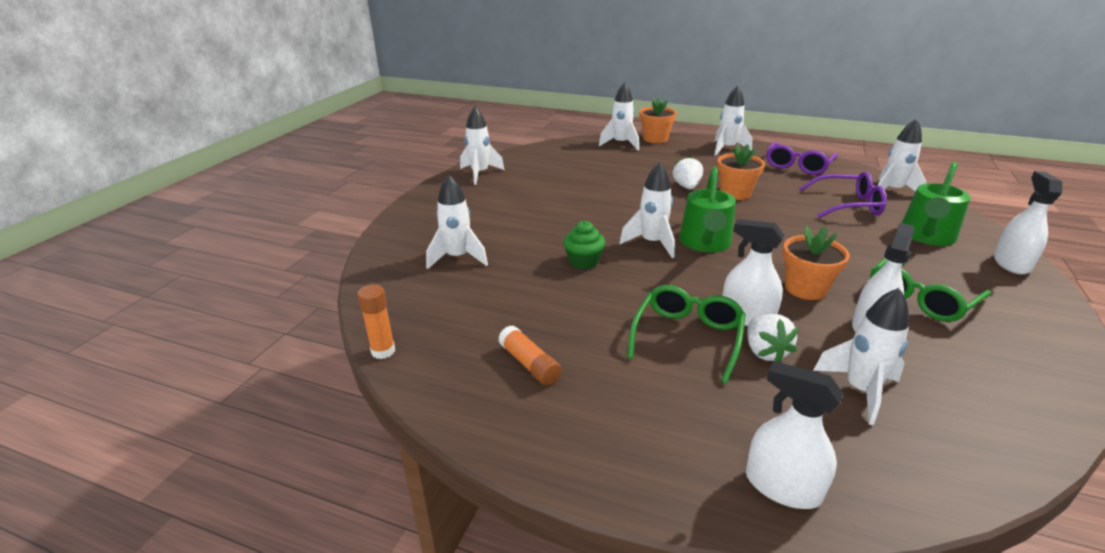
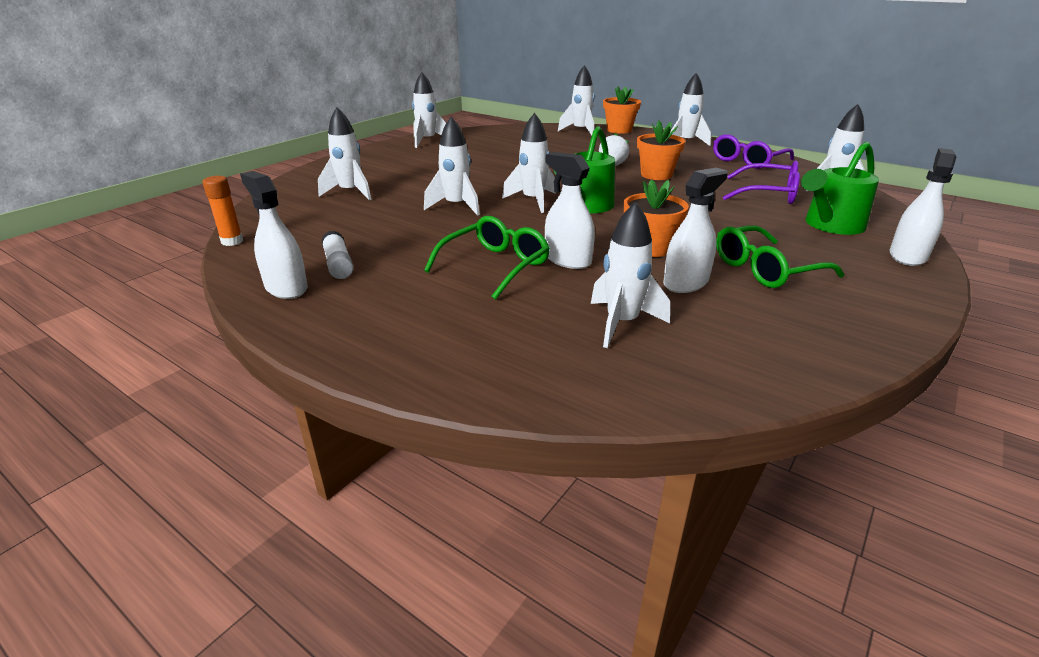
camera: 15 degrees right, 0 degrees up
orange glue stick [498,325,561,386] -> white glue stick [321,231,354,279]
green cupcake [563,221,606,269] -> white rocket [424,117,480,216]
white spray bottle [746,361,843,509] -> white spray bottle moved to [240,171,308,299]
white strawberry [747,314,799,362] -> none

